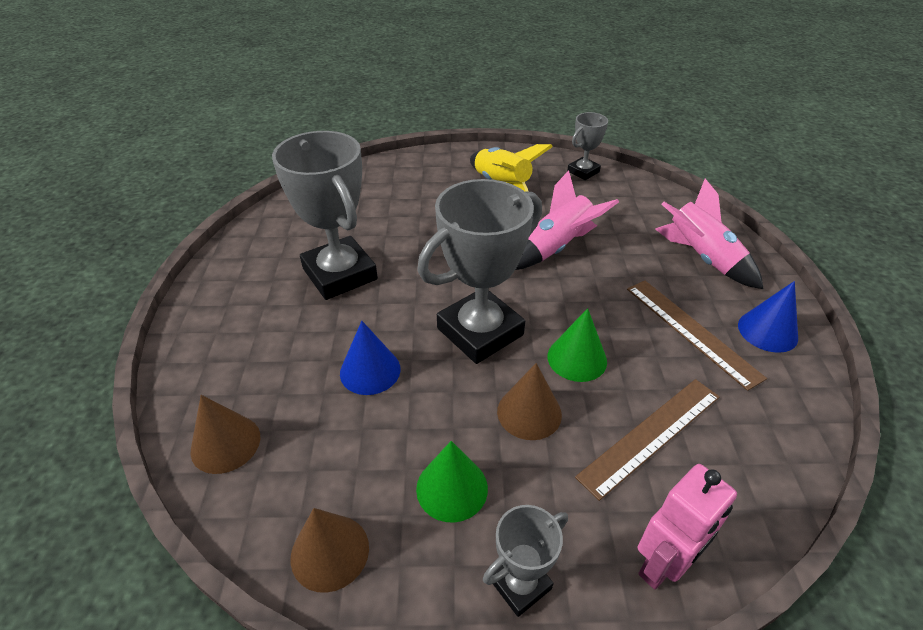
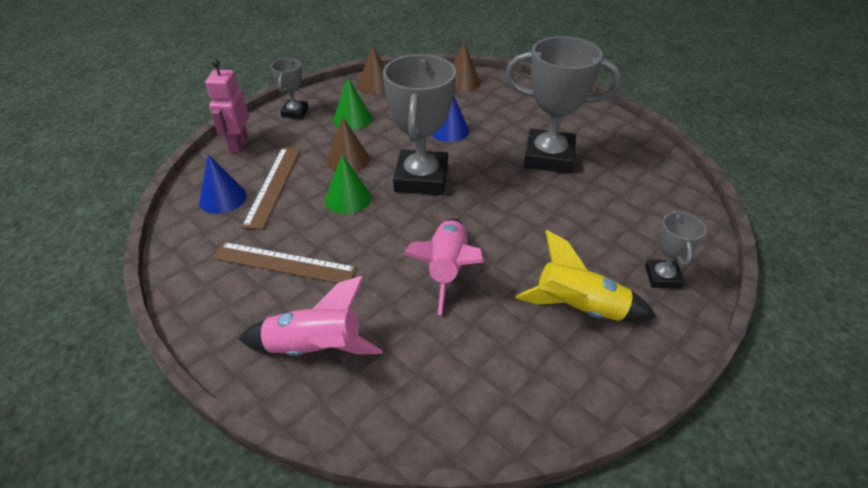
camera: 135 degrees right, 0 degrees up
grey trophy [567,112,608,180] -> grey trophy moved to [645,210,706,289]
blue cone [738,281,798,353] -> blue cone moved to [199,154,247,214]

